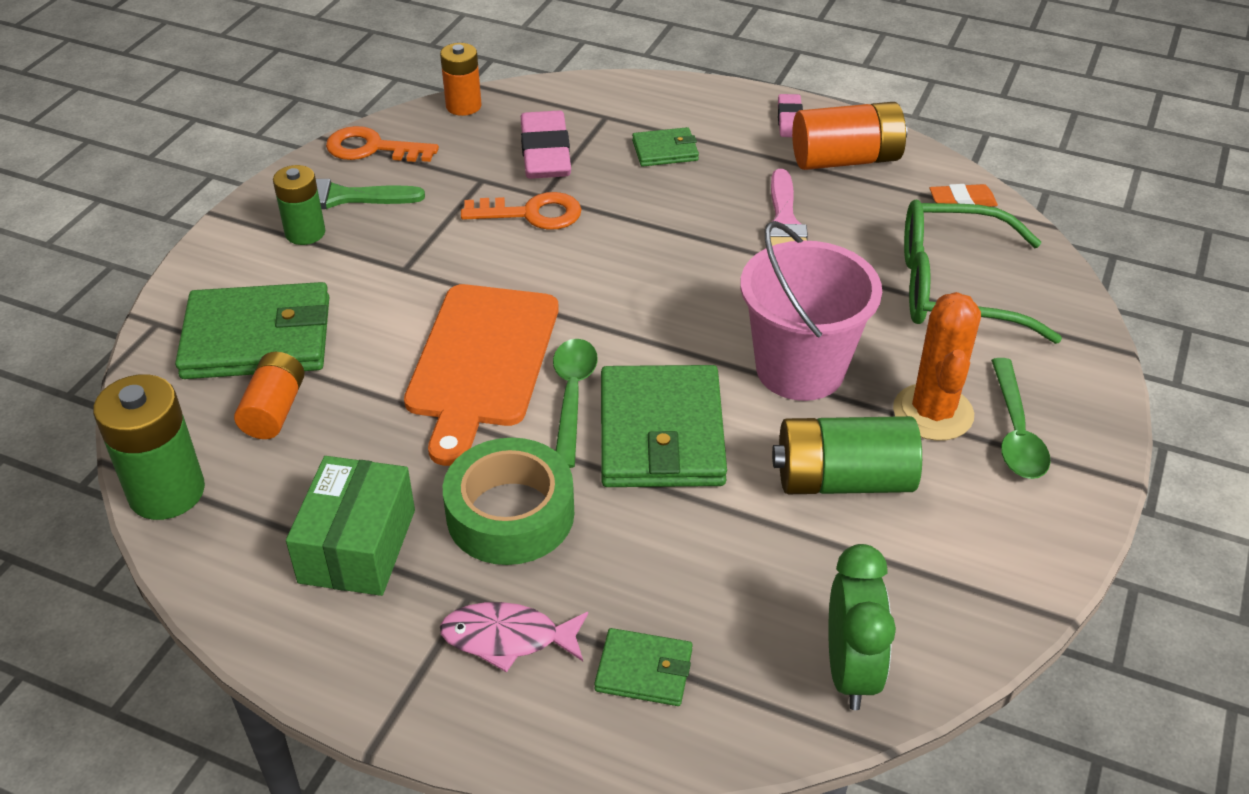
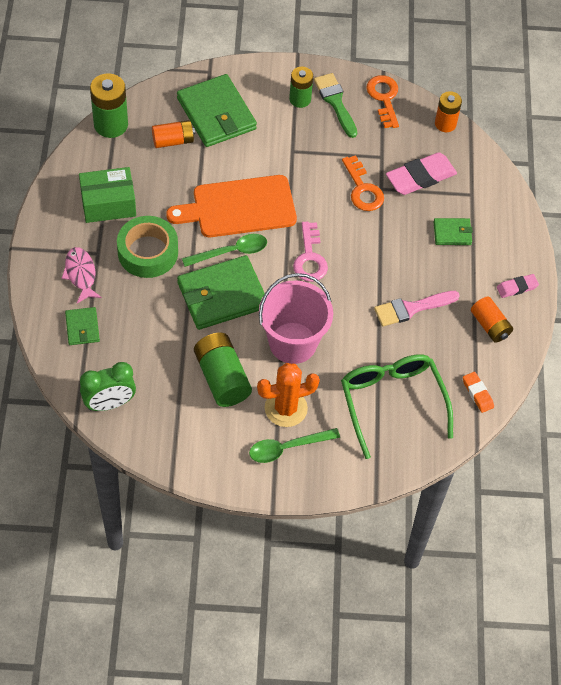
camera: 65 degrees right, 15 degrees up
green wallet [632,127,699,167] -> green wallet turned 60 degrees counterclockwise [433,218,473,245]
orange battery [792,102,907,170] -> orange battery [471,297,513,343], size x0.65
none -> pink key [293,222,328,282]

